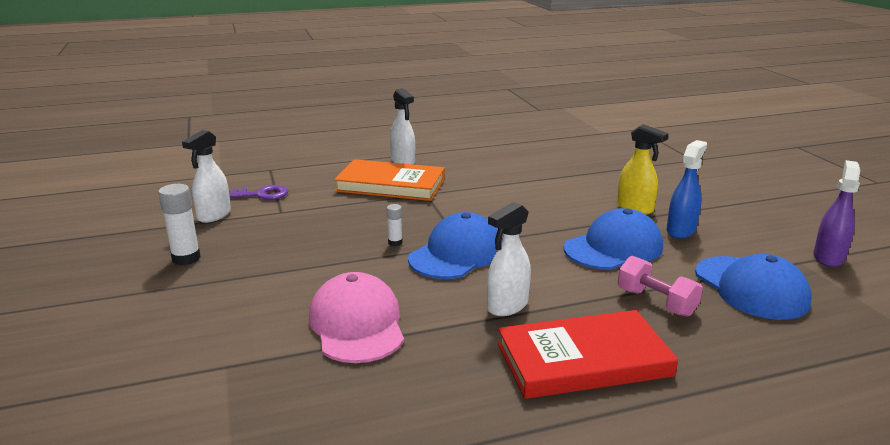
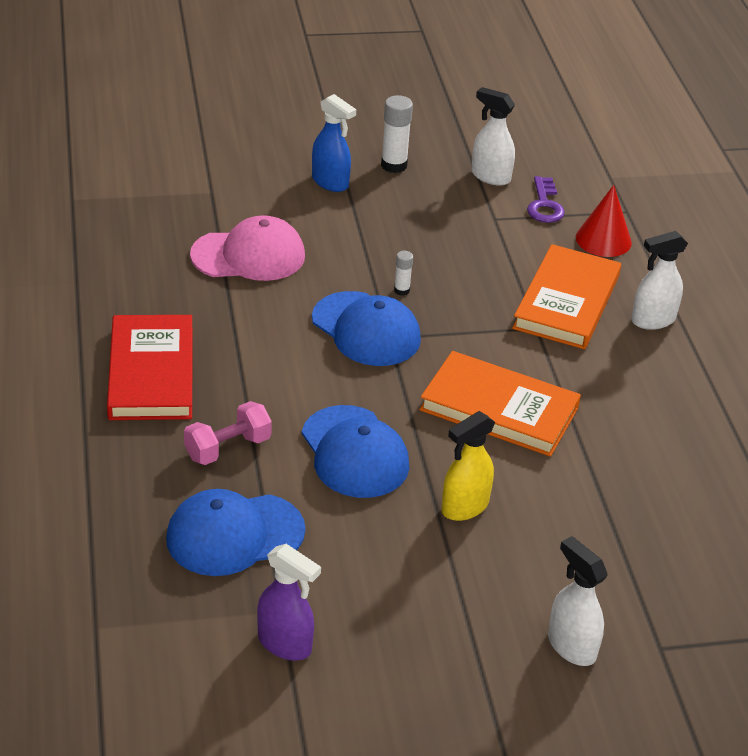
camera: 95 degrees right, 15 degrees up
white spray bottle [487,202,531,316] -> white spray bottle moved to [548,536,608,666]
blue spray bottle [667,140,707,238] -> blue spray bottle moved to [312,94,356,192]
none -> orange book [419,351,581,457]
none -> red cone [576,185,632,257]

